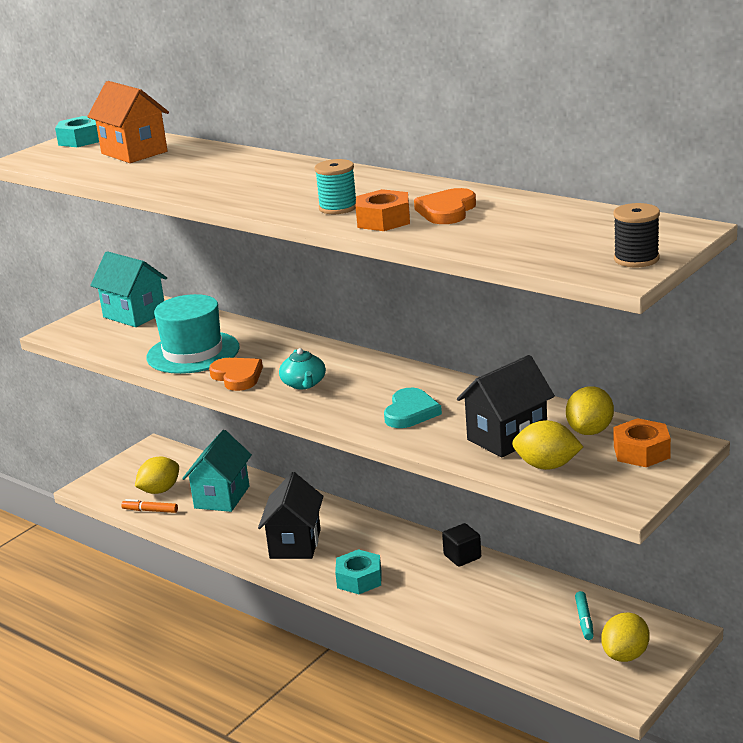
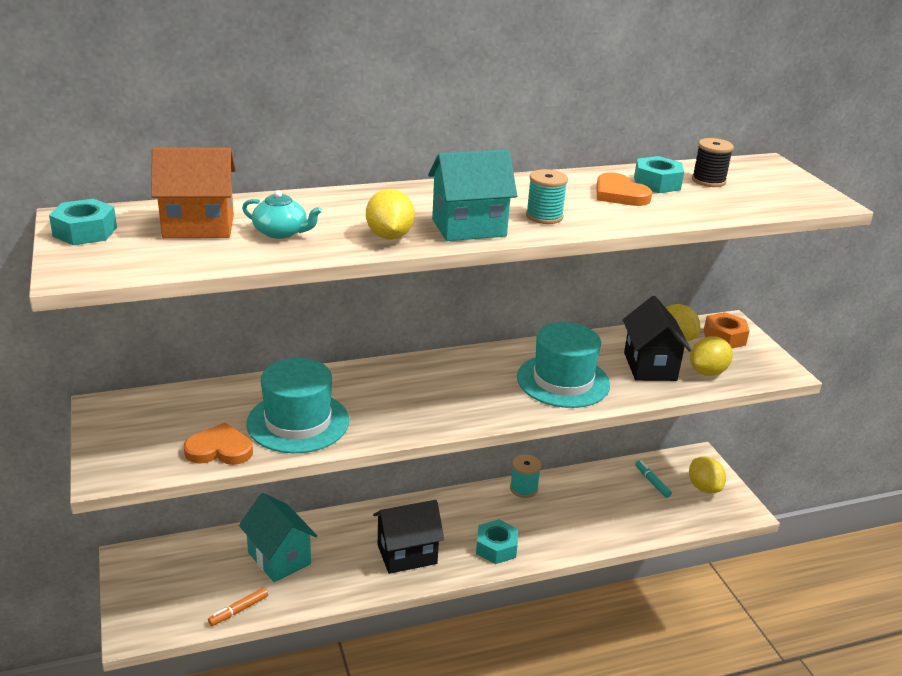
camera: 60 degrees left, 5 degrees up
turquoise house [90,251,167,327] -> turquoise house moved to [428,149,517,241]
yellow lemon [135,457,179,494] -> yellow lemon moved to [366,189,415,239]
orange heart [209,358,263,391] -> orange heart moved to [184,423,253,465]
black house [258,472,323,559] -> black house turned 60 degrees counterclockwise [373,500,444,574]
turquoise teapot [279,348,326,389] -> turquoise teapot moved to [242,190,322,239]
orange nut [356,189,410,231] -> none
turquoise heart [384,388,442,428] -> turquoise hat [517,322,610,408]
black cube [442,523,481,567] -> turquoise spool [510,455,541,498]
turquoise marker [575,591,594,640] -> turquoise marker turned 150 degrees counterclockwise [635,460,672,498]
black spool [613,203,660,267] -> black spool moved to [692,138,734,187]
none -> turquoise nut [634,156,684,193]

